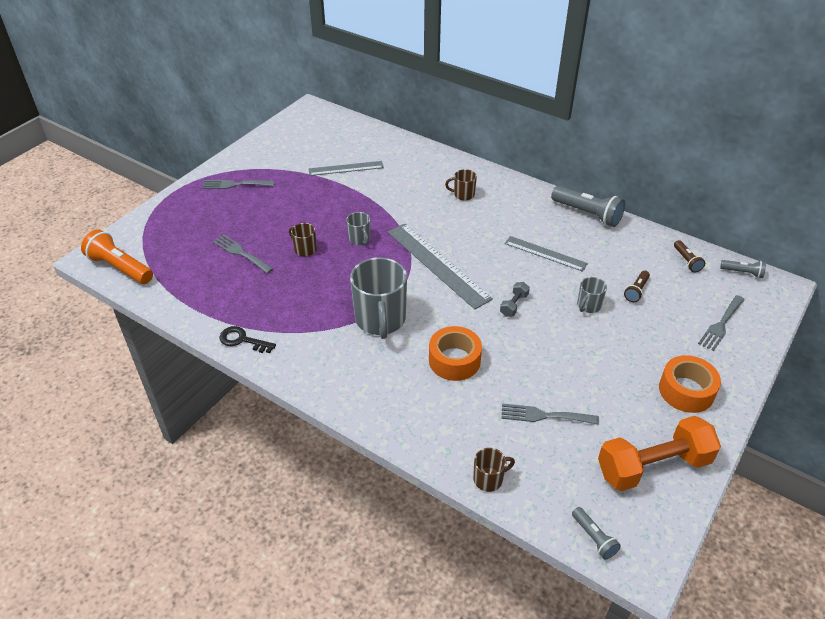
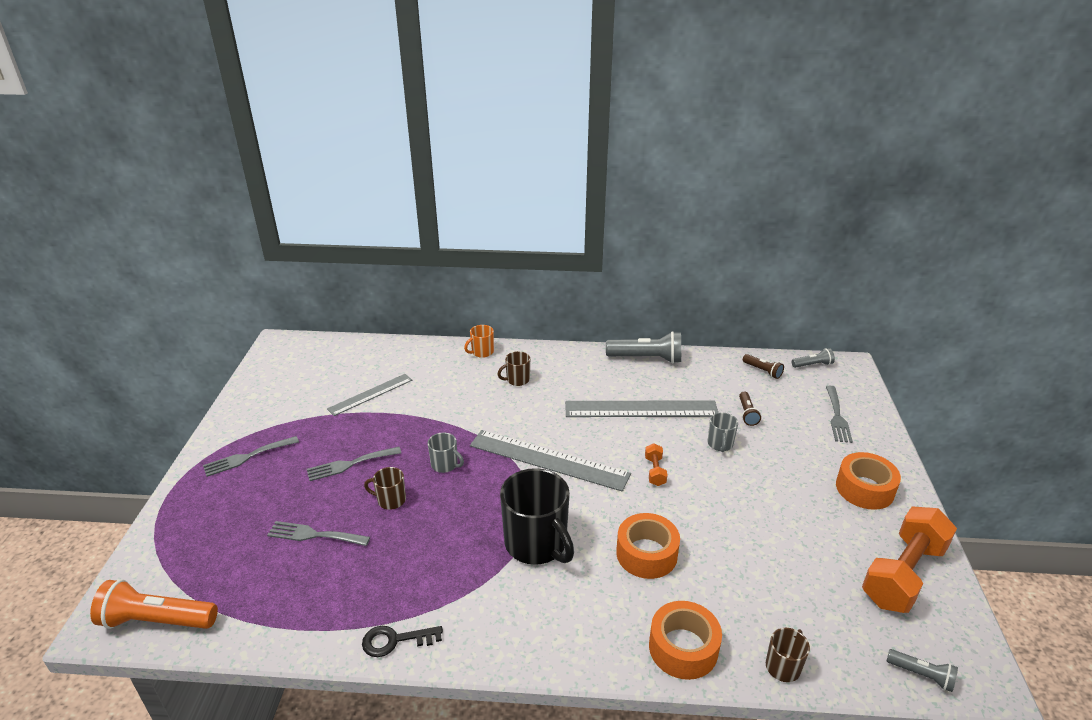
camera: 30 degrees left, 10 degrees down
grey mug [350,257,407,339] -> black mug [500,468,574,565]
grey dumbbell [500,282,530,317] -> orange dumbbell [645,443,667,486]
grey fork [501,404,599,425] -> grey fork moved to [307,447,401,481]
grey ruler [505,236,588,272] -> grey ruler [565,400,718,417], size x1.66
none -> orange mug [464,325,494,358]
none -> orange tape [649,601,722,680]

